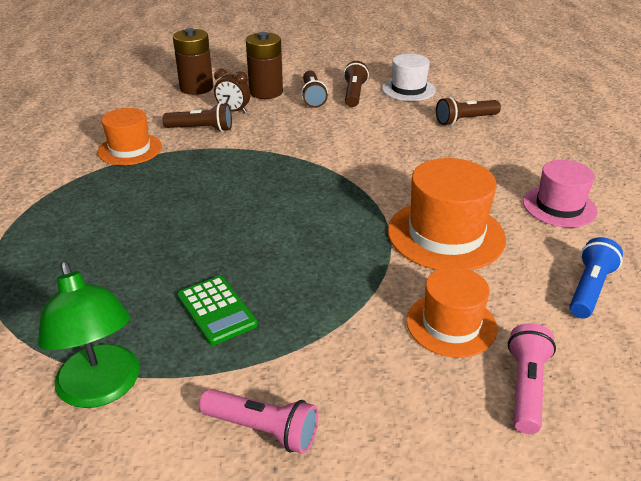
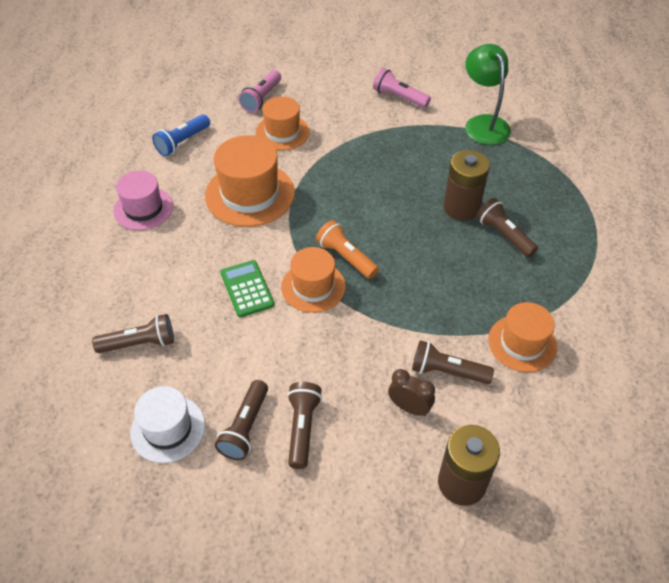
camera: 170 degrees left, 15 degrees up
green calculator [177,276,258,345] -> green calculator moved to [220,260,274,317]
brown battery [246,32,283,99] -> brown battery moved to [443,150,490,221]
none -> orange hat [281,247,346,313]
none -> orange flashlight [316,220,379,279]
none -> brown flashlight [476,198,538,258]

